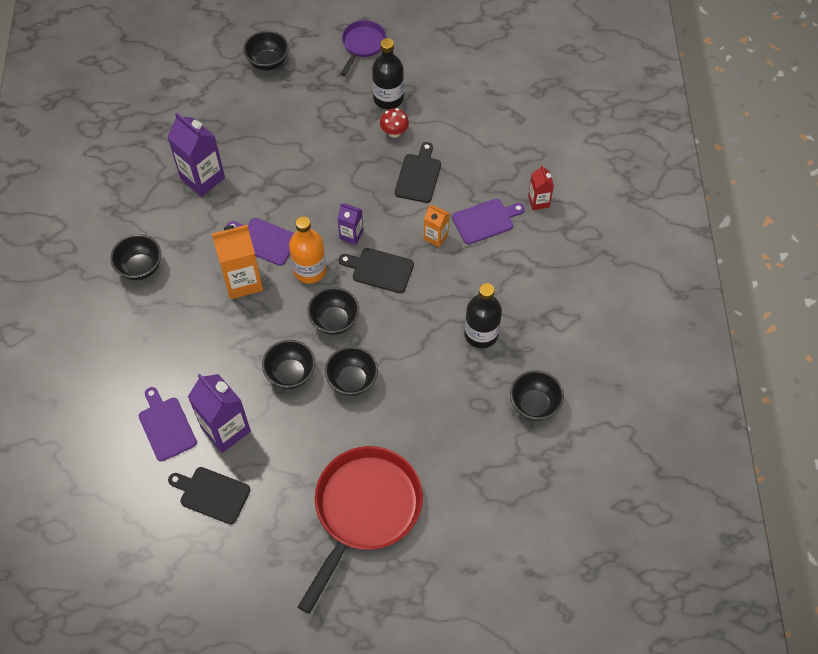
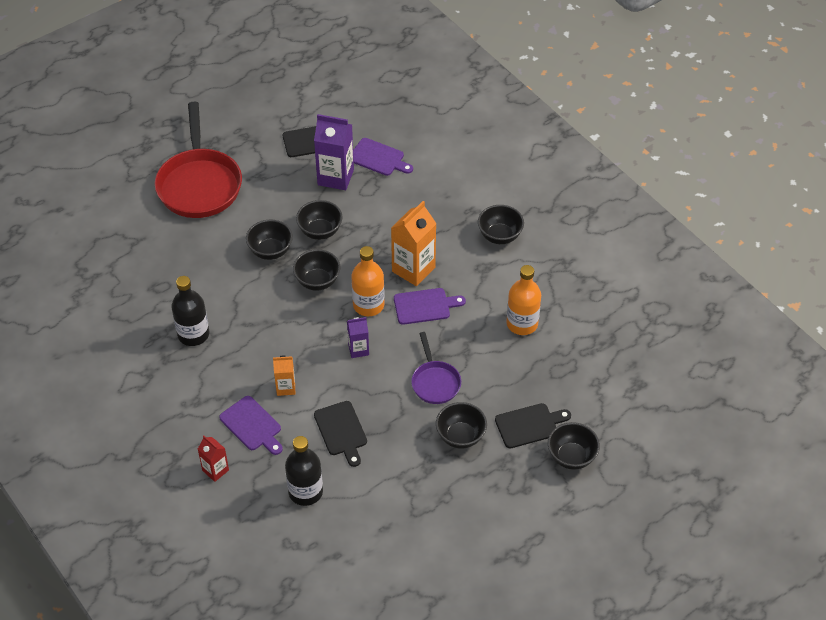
camera: 145 degrees right, 10 degrees down
purple carton [167,112,225,197] -> orange bottle [506,265,541,335]
black cutting board [339,248,414,293] -> black cutting board moved to [495,403,571,448]
purple pan [340,20,387,76] -> purple pan moved to [411,332,461,404]
black bottle [372,38,404,109] -> black bottle moved to [285,436,323,506]
red mushroom [380,108,409,138] -> none
purple cutting board [452,199,525,244] -> purple cutting board turned 75 degrees counterclockwise [219,396,283,455]
black bowl [510,370,564,421] -> black bowl moved to [436,402,487,449]

